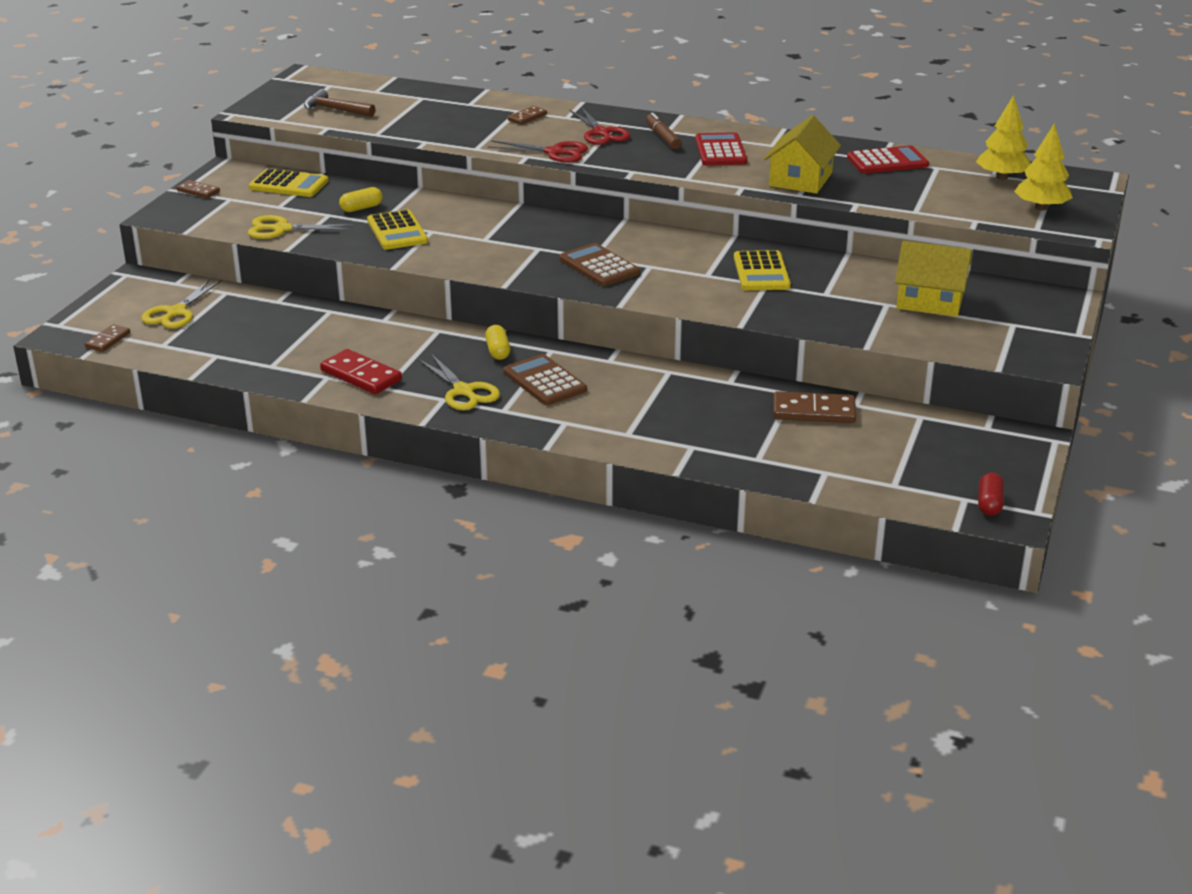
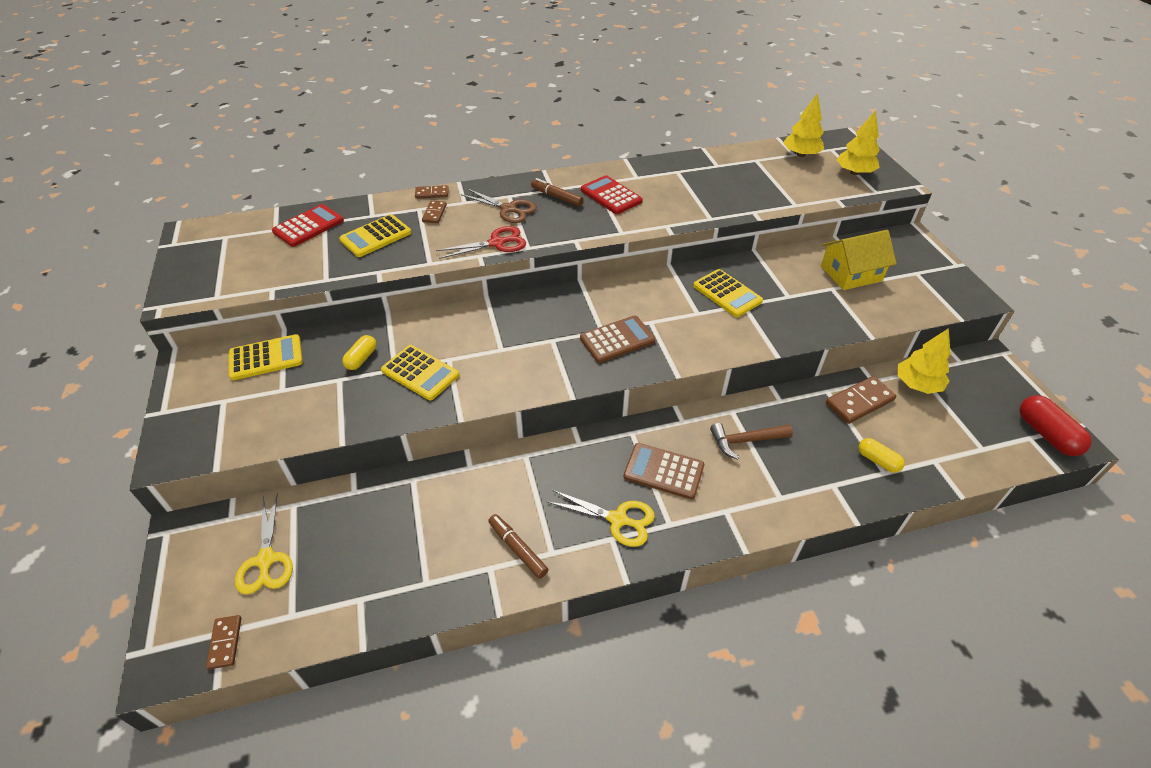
camera: 35 degrees left, 15 degrees up
brown domino [177,180,220,198] -> brown domino moved to [415,185,449,199]
yellow scissors [248,215,354,239] -> none
brown hammer [304,89,375,117] -> brown hammer moved to [710,423,793,459]
red domino [320,349,402,394] -> brown marker [488,514,549,579]
yellow capsule [485,325,510,360] -> yellow capsule moved to [858,438,905,473]
brown calculator [559,243,640,286] -> brown calculator turned 135 degrees clockwise [580,315,656,363]
red scissors [570,107,630,145] -> brown scissors [460,189,537,223]
yellow house [764,115,841,194] -> none
red calculator [847,146,929,174] -> red calculator moved to [272,204,344,247]
red capsule [978,473,1004,516] -> red capsule [1020,395,1092,456], size x1.62
none -> yellow calculator [339,214,411,257]
none -> yellow tree [898,328,951,394]

